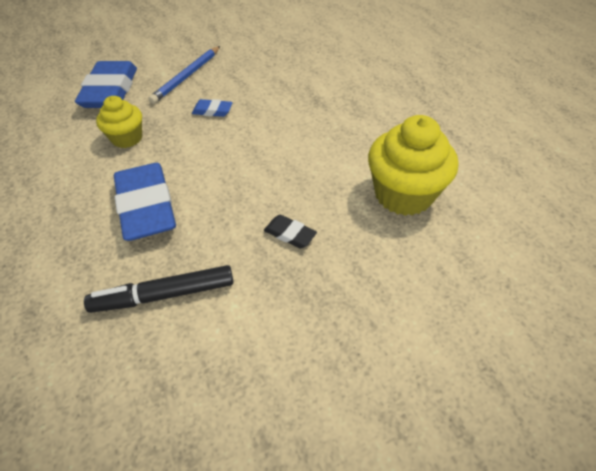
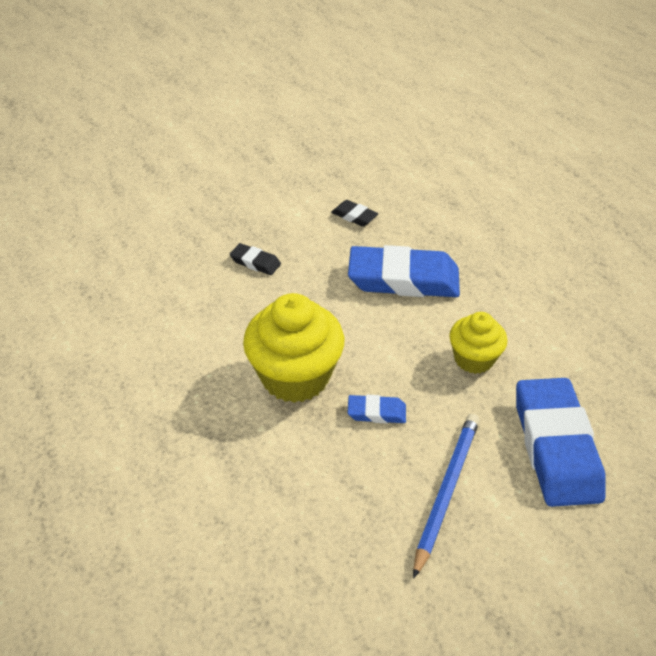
camera: 175 degrees right, 5 degrees down
black marker [84,265,233,313] -> black eraser [331,200,379,227]
blue eraser [114,163,176,241] -> blue eraser turned 60 degrees counterclockwise [348,245,460,297]
yellow cupcake [368,115,458,216] -> yellow cupcake moved to [243,293,344,403]

